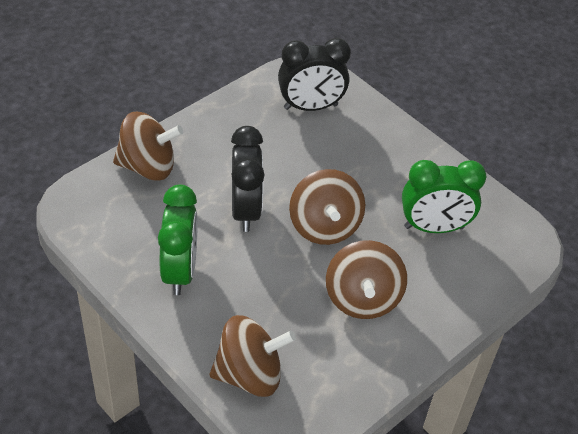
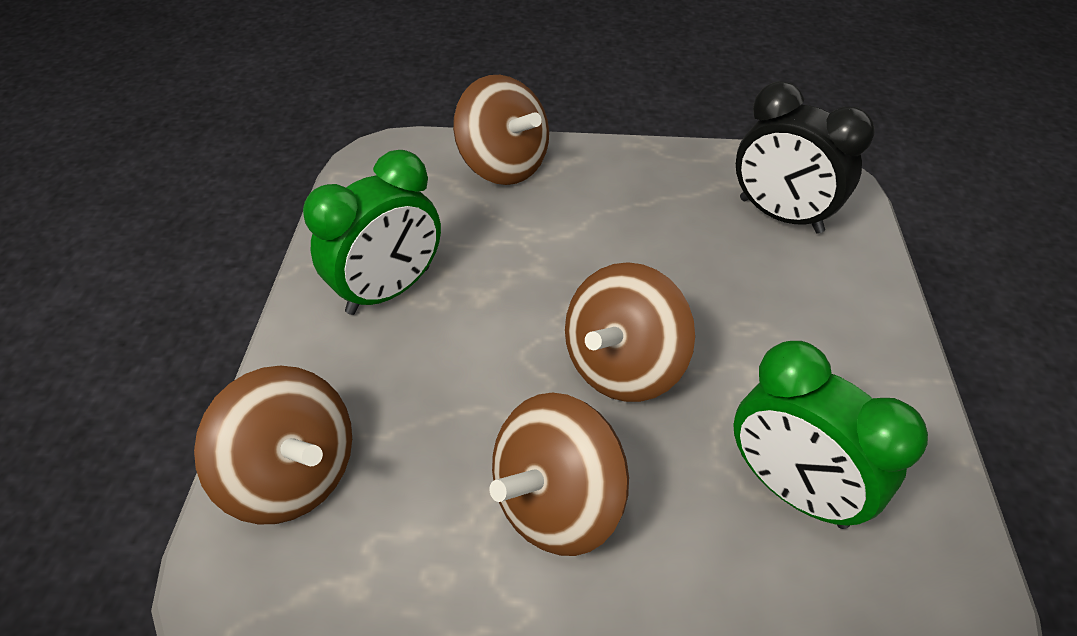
camera: 50 degrees right, 0 degrees up
black clock [231,126,264,232] -> none

